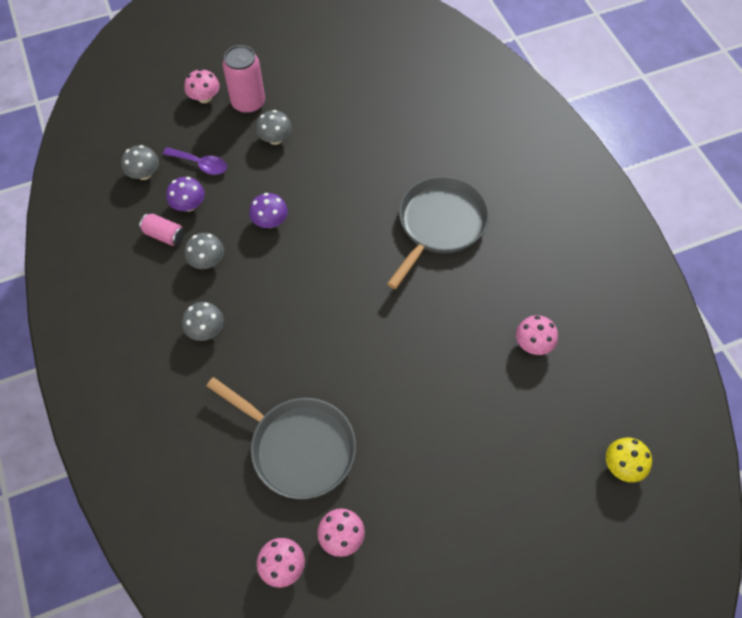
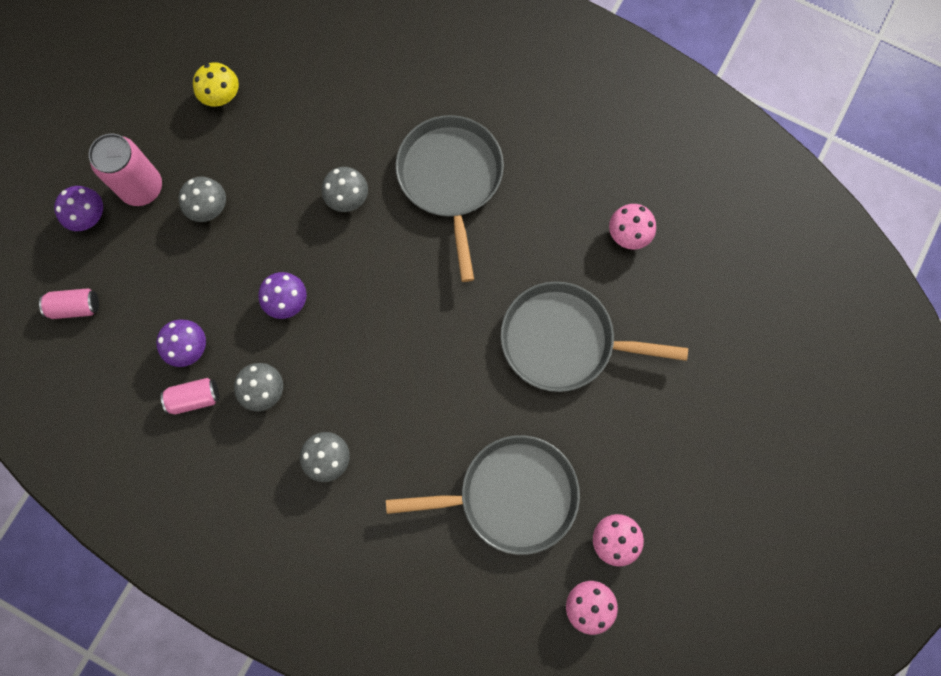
camera: 40 degrees left, 15 degrees up
grey mushroom [121,145,159,180] -> grey mushroom moved to [322,167,368,212]
purple spoon [163,147,227,175] -> none
pink mushroom [184,69,220,103] -> purple mushroom [54,186,103,231]
yellow mushroom [606,438,652,482] -> yellow mushroom moved to [193,62,239,107]
none -> pink can [39,288,99,319]
none -> grey pan [501,281,688,392]

